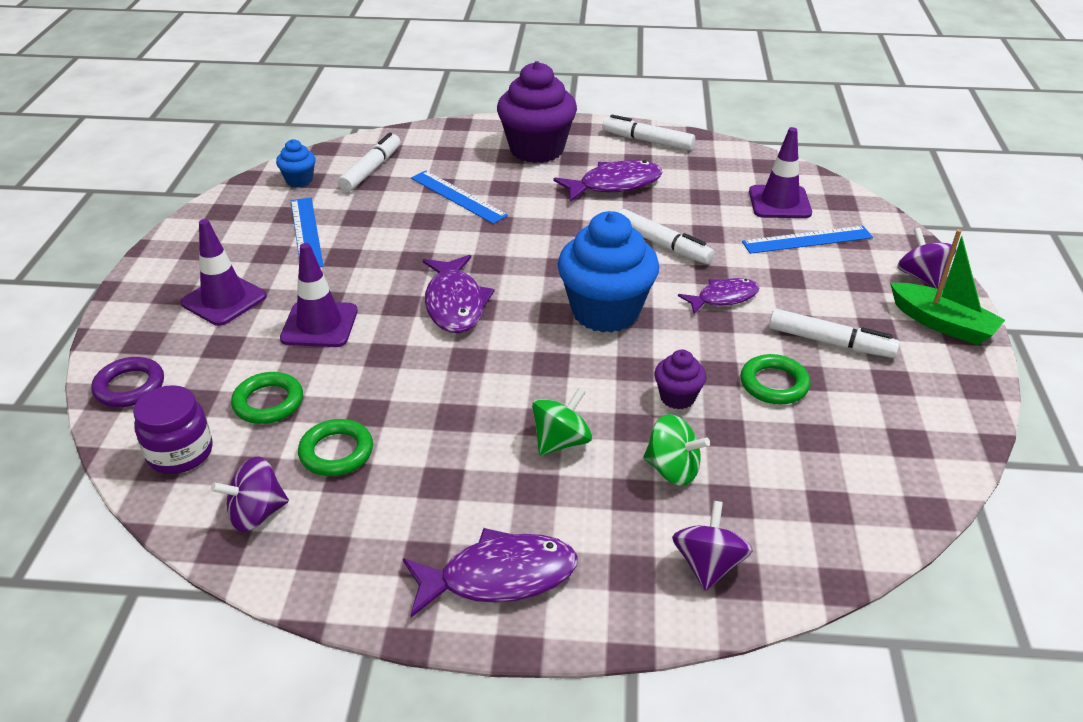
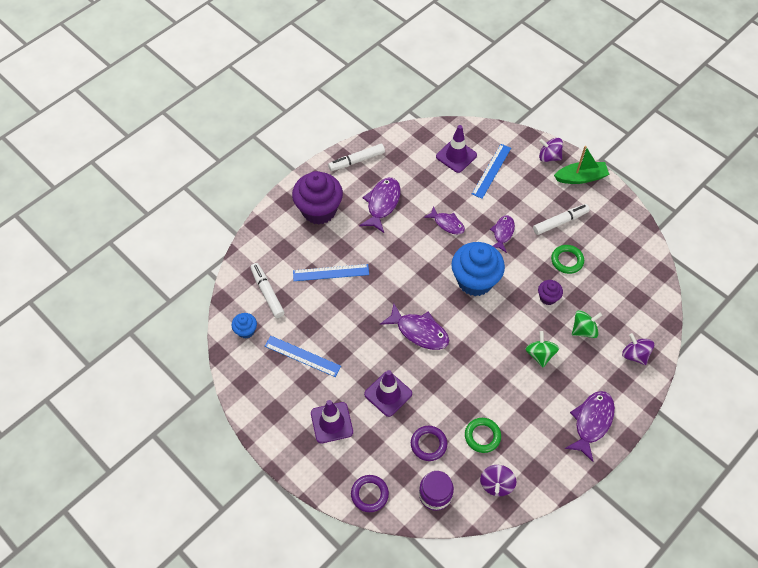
camera: 50 degrees left, 20 degrees up
green ring [231,372,303,424] -> purple ring [411,426,447,461]
white marker [619,209,714,264] -> purple fish [424,206,465,235]

